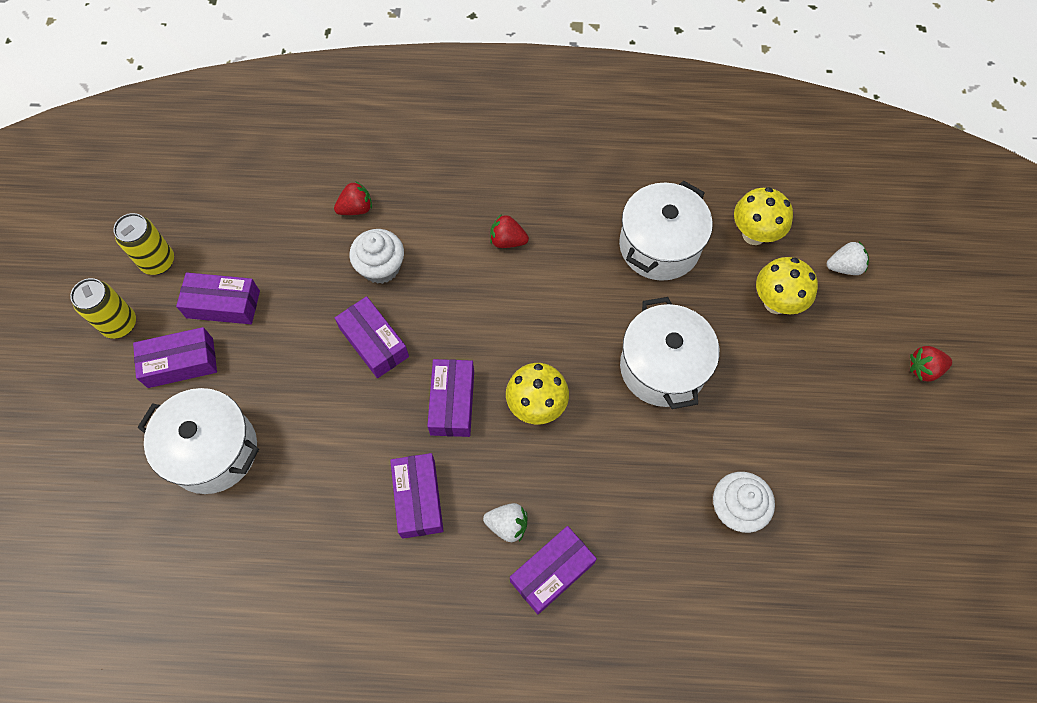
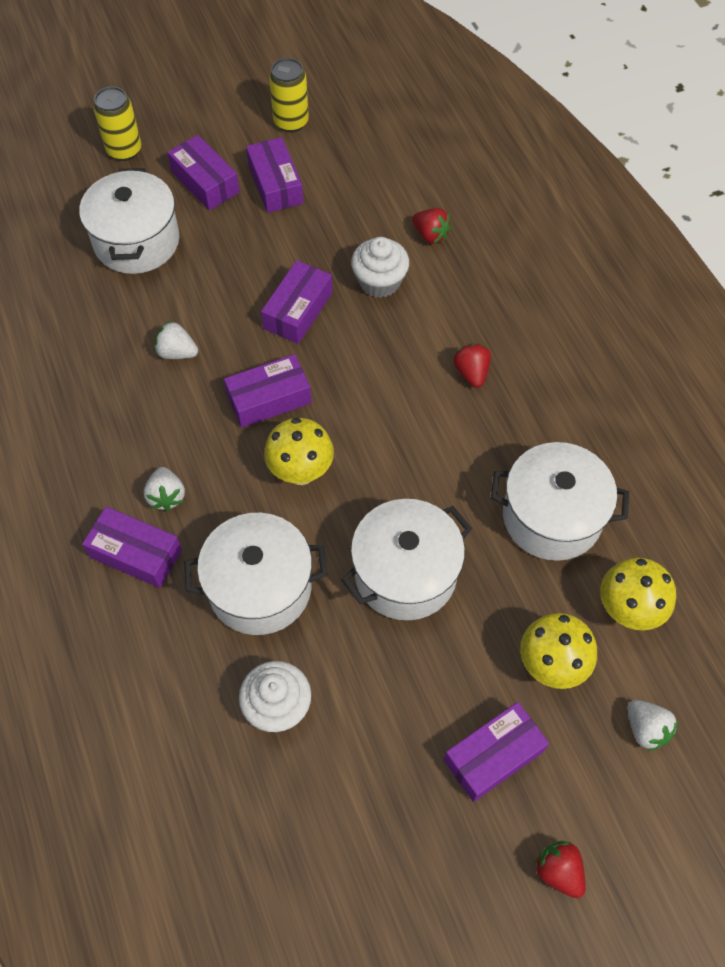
camera: 65 degrees right, 5 degrees down
yellow can [70,278,136,339] -> yellow can moved to [93,87,141,161]
purple box [390,453,444,539] -> purple box moved to [444,702,549,802]
none -> white strawberry [154,321,198,359]
none -> white pot [184,513,327,635]

